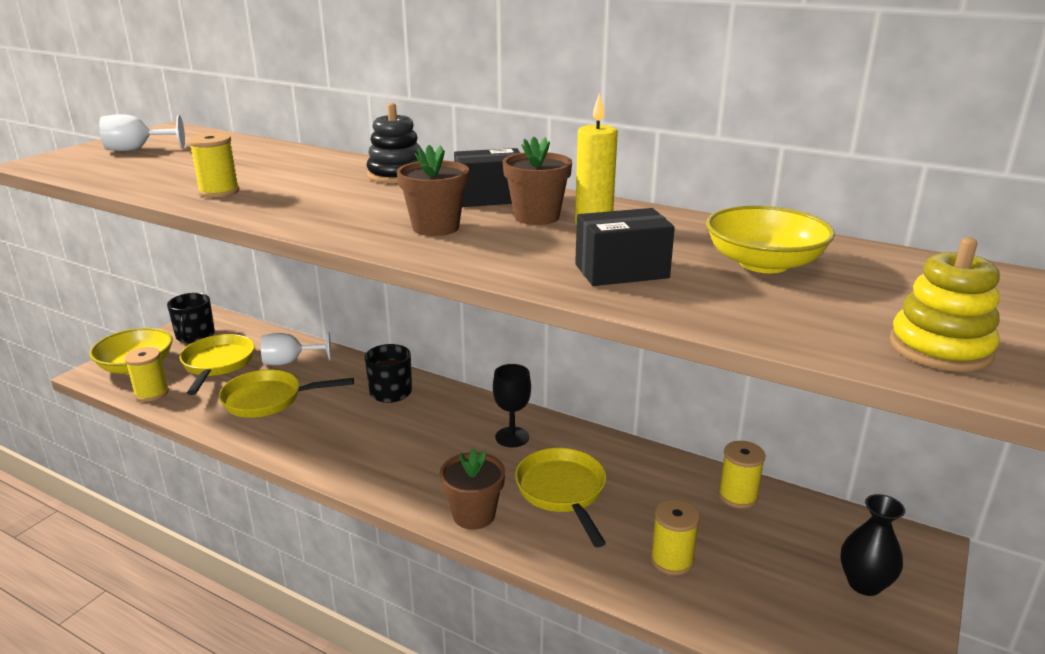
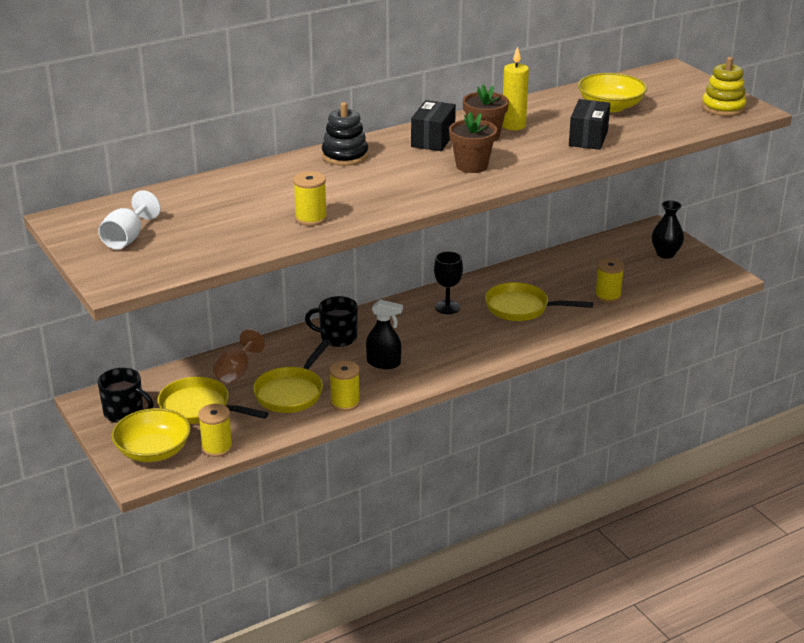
camera: 60 degrees left, 5 degrees up
white goblet [261,332,331,365] -> brown goblet [213,329,265,384]
brown flower pot [439,448,505,530] -> none
yellow spool [718,441,765,509] -> yellow spool moved to [329,361,360,411]
none -> black spray bottle [366,299,403,369]

